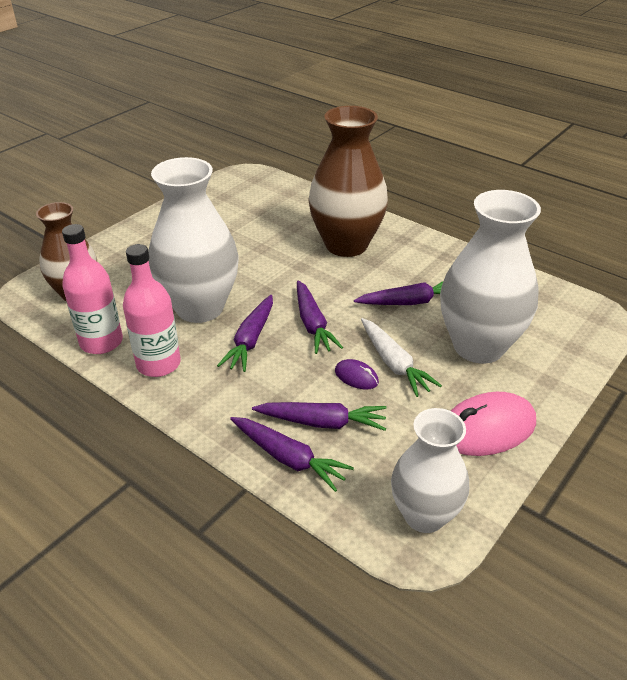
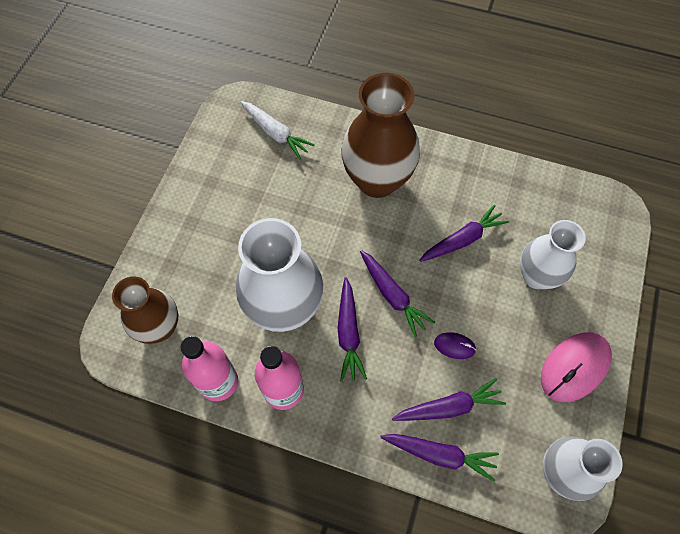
camera: 20 degrees left, 25 degrees up
white carrot [361,318,442,397] -> white carrot moved to [240,101,315,159]
white vase [440,190,541,364] -> white vase [520,220,586,289], size x0.64

